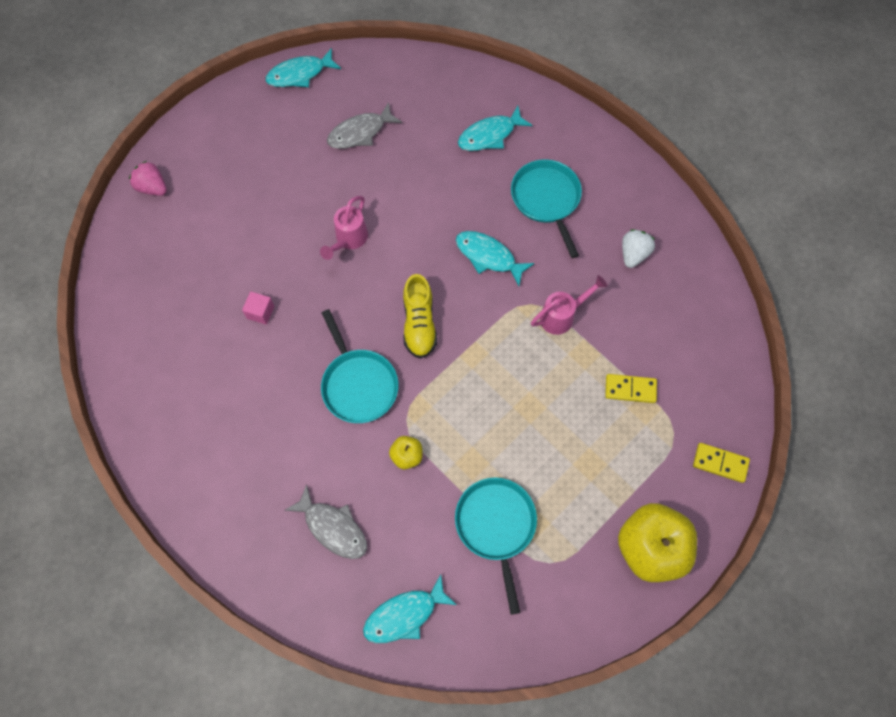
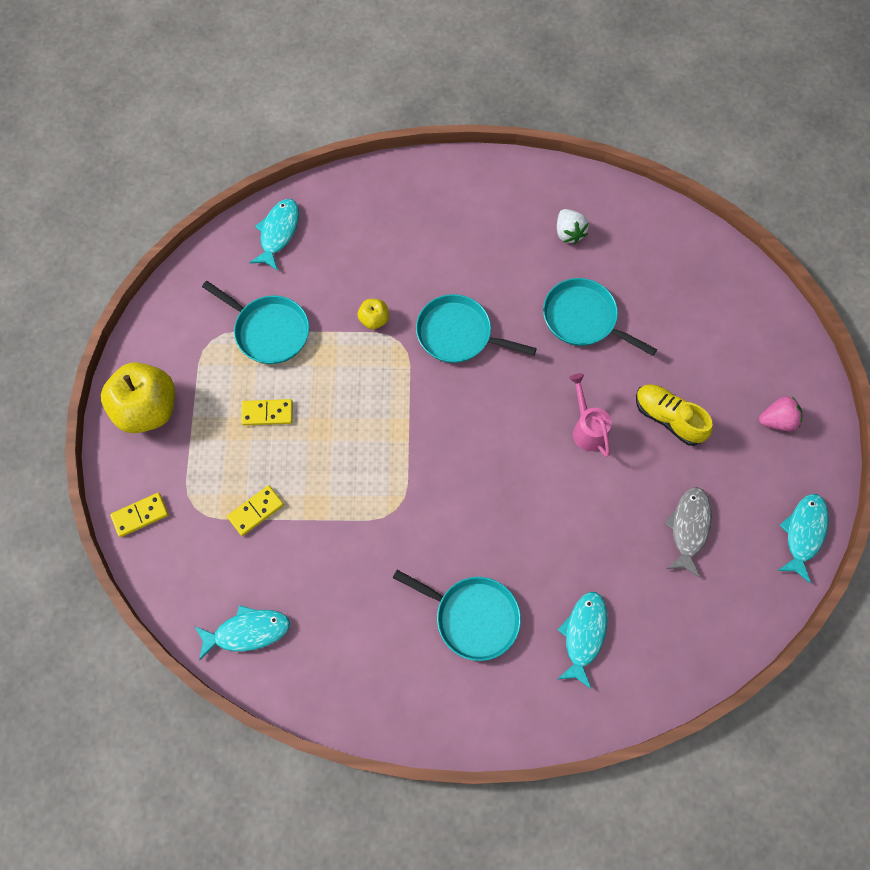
camera: 135 degrees right, 0 degrees up
pink strawberry [129,161,167,196] -> pink strawberry moved to [759,396,802,431]
pink cube [242,292,275,325] -> turquoise pan [543,278,657,356]
grey fish [285,484,367,559] -> none
yellow shoe [403,274,437,359] -> yellow shoe moved to [636,384,713,446]
turquoise fish [456,231,534,286] -> turquoise fish moved to [195,605,290,660]
pink watering can [531,275,607,335] -> none
white strawberry [622,229,655,268] -> white strawberry moved to [557,209,589,244]
none -> yellow domino [241,399,293,426]

